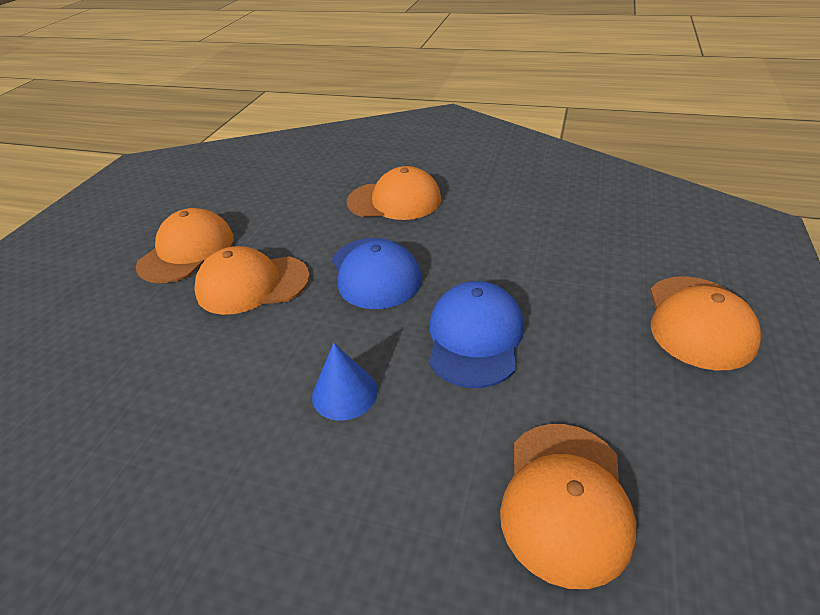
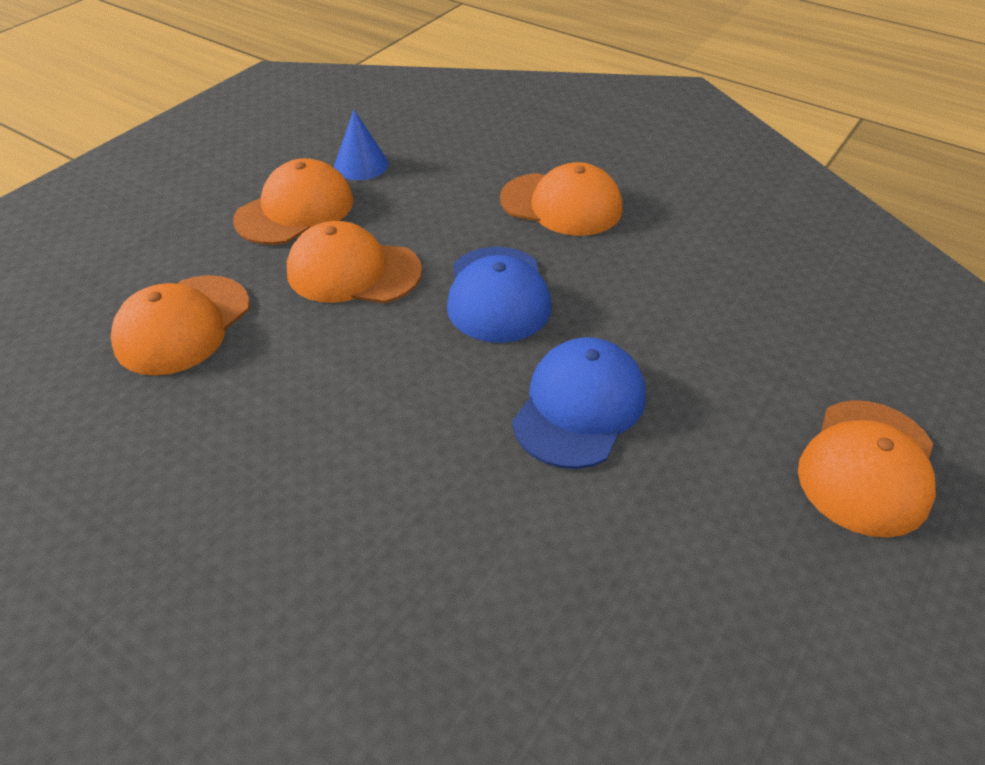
camera: 15 degrees right, 5 degrees up
blue cone [312,343,378,421] -> blue cone moved to [334,110,389,180]
orange cap [500,424,636,589] -> orange cap moved to [111,275,250,376]

